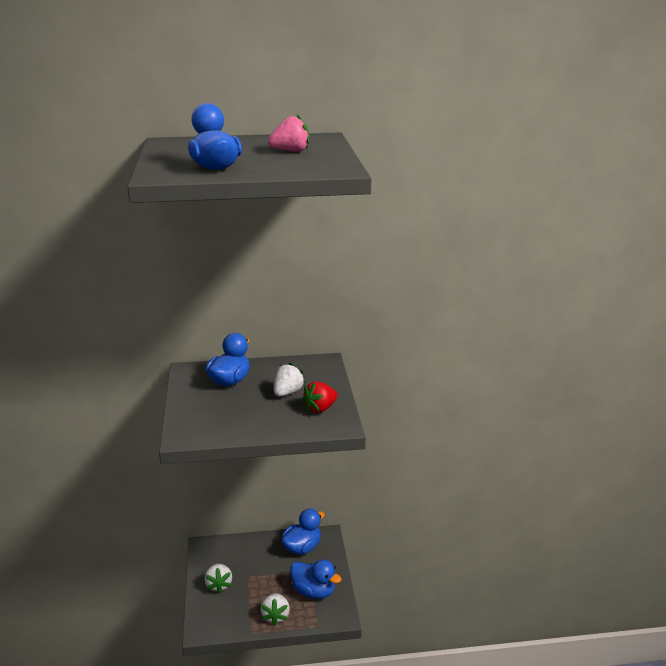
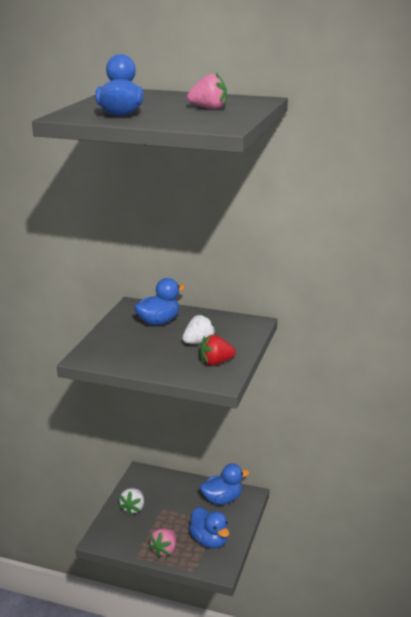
camera: 25 degrees right, 0 degrees up
white strawberry [261,593,290,625] -> pink strawberry [149,528,176,558]

